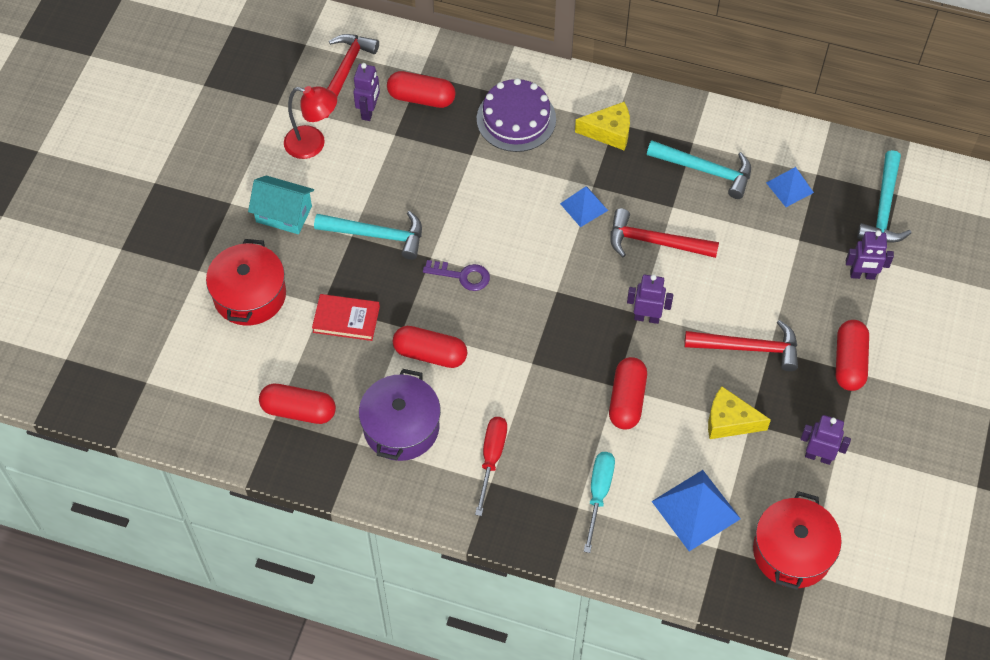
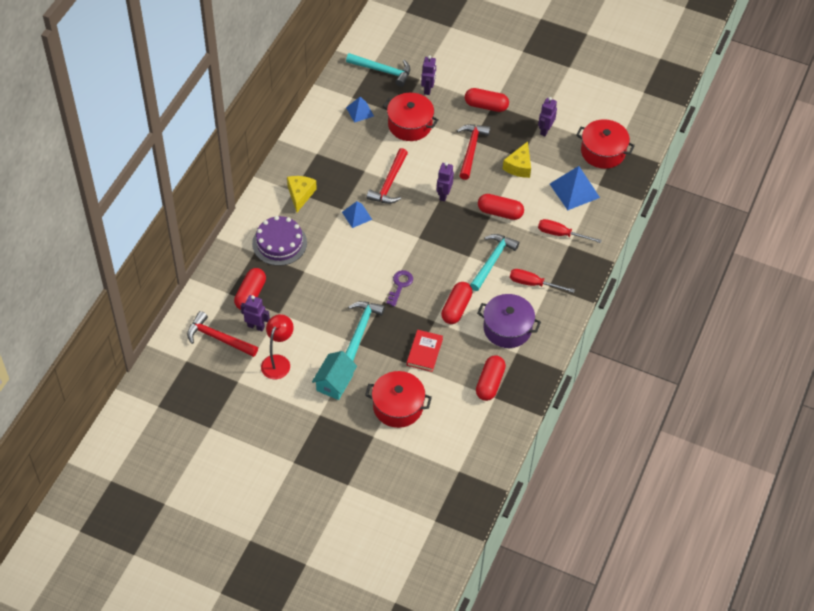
camera: 85 degrees left, 5 degrees down
turquoise screwdriver [584,452,615,553] -> red screwdriver [538,219,602,243]
turquoise hammer [647,141,751,199] -> turquoise hammer moved to [470,234,519,291]
none -> red pot [383,93,438,141]

